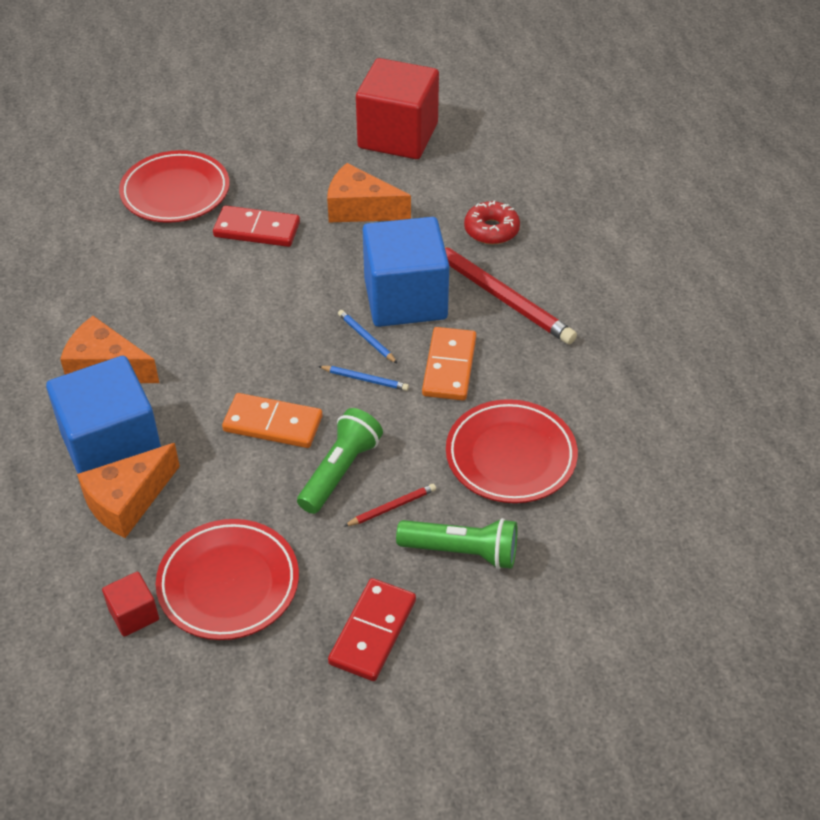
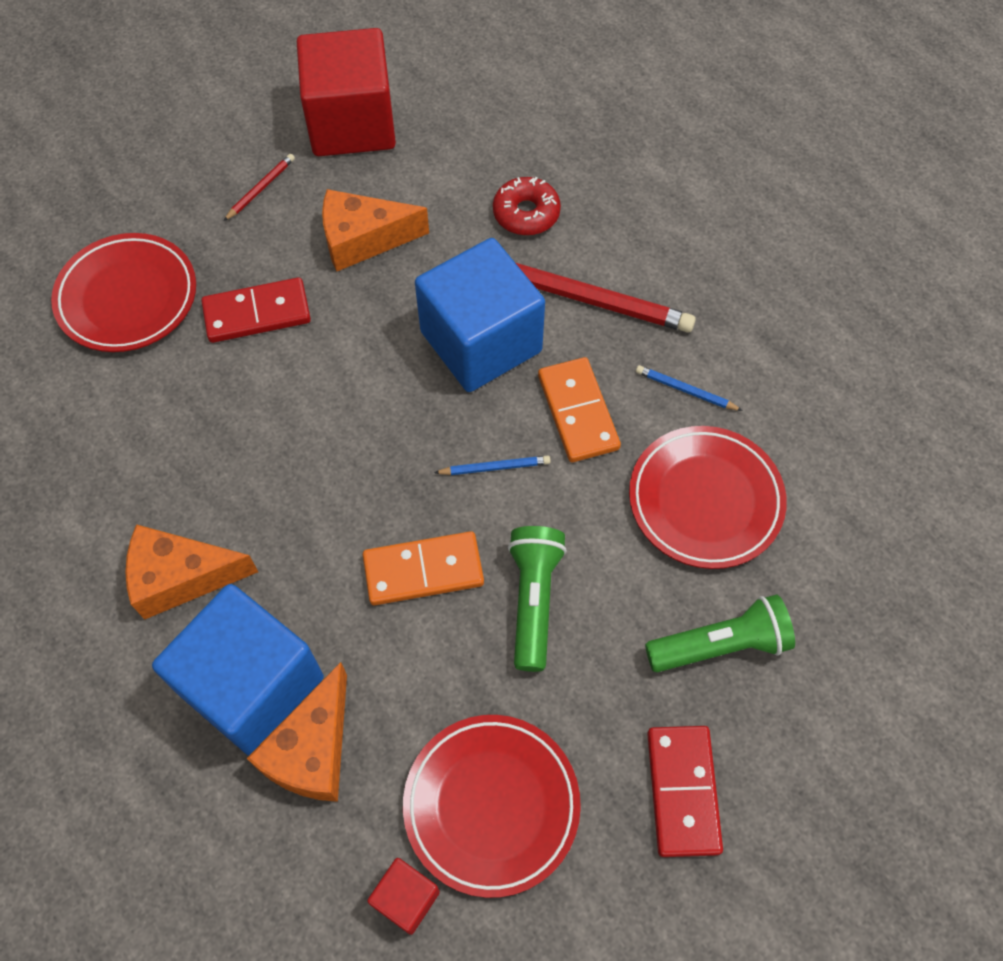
camera: 25 degrees left, 15 degrees up
blue pencil [338,310,398,364] -> blue pencil moved to [636,365,743,411]
red pencil [343,484,436,527] -> red pencil moved to [224,154,295,221]

